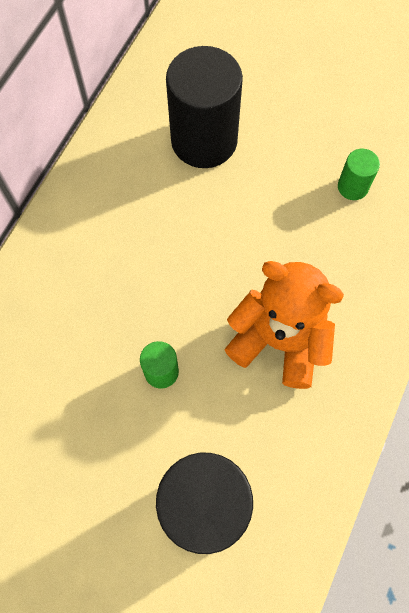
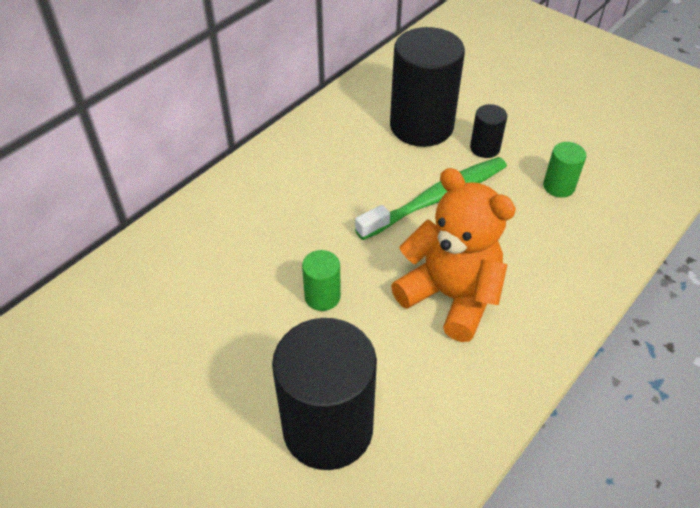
camera: 15 degrees right, 20 degrees down
none -> green toothbrush [355,157,507,240]
none -> black cylinder [470,104,507,158]

